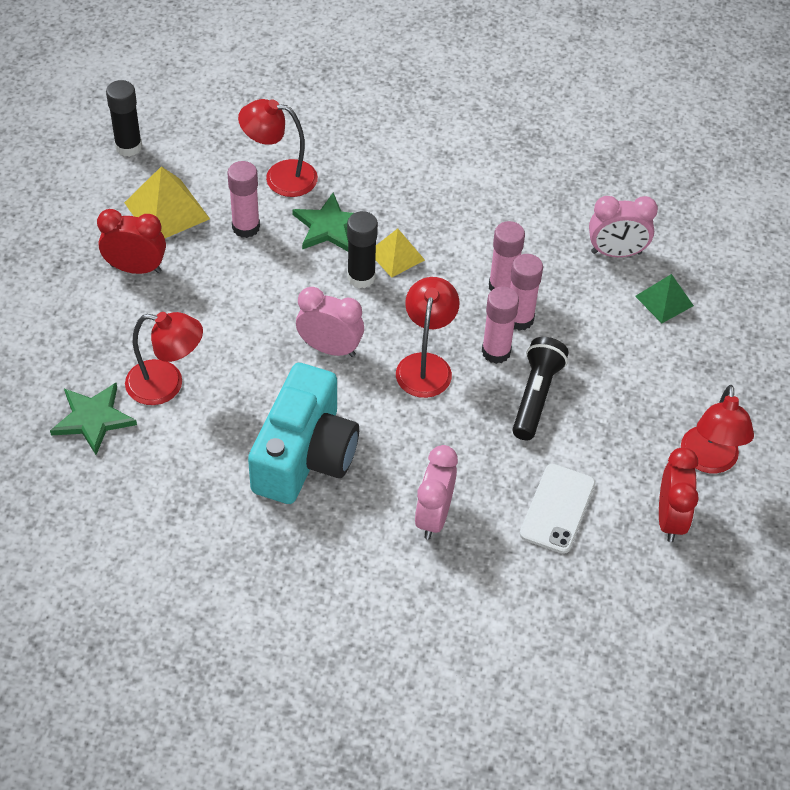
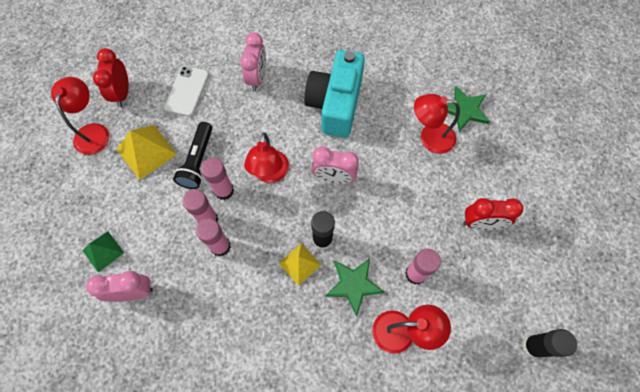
camera: 175 degrees right, 15 degrees up
yellow pyramid [124,166,210,238] -> yellow pyramid moved to [117,125,177,180]

